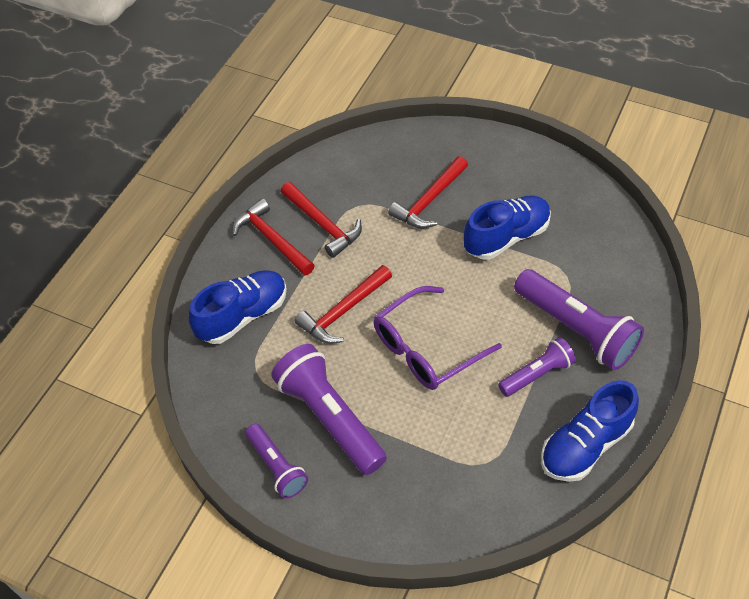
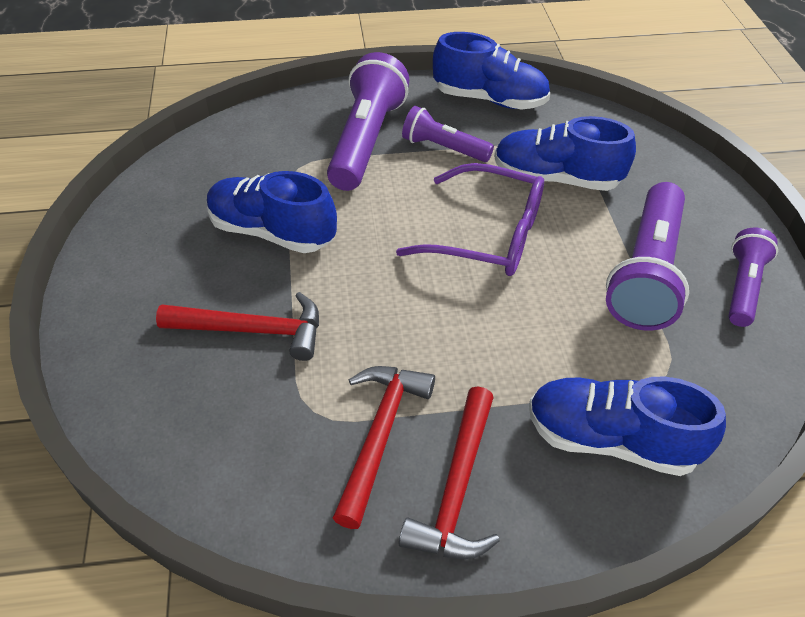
camera: 125 degrees left, 5 degrees down
red hammer [295,265,392,344] -> none
none -> blue shoe [494,116,636,191]

